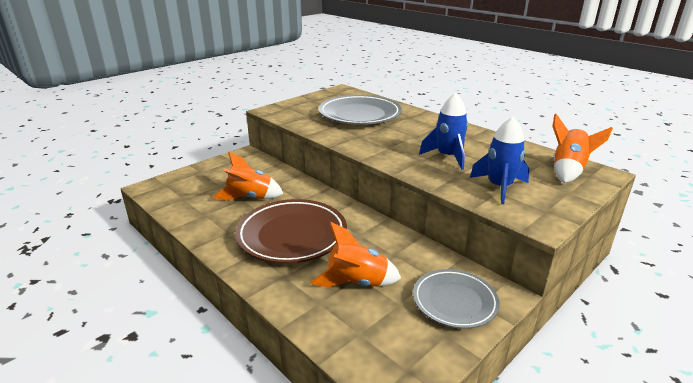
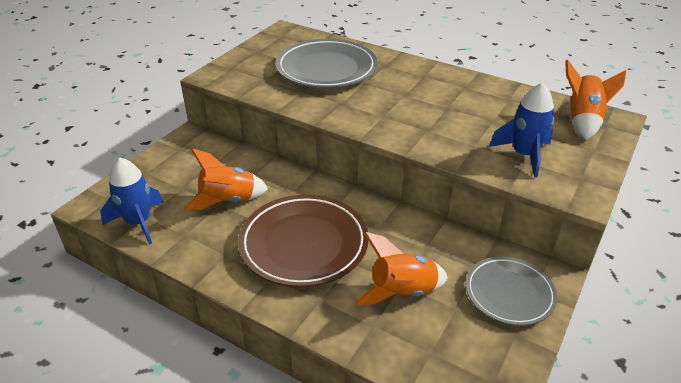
camera: 15 degrees left, 10 degrees up
blue rocket [419,93,468,170] -> blue rocket moved to [100,157,164,244]

